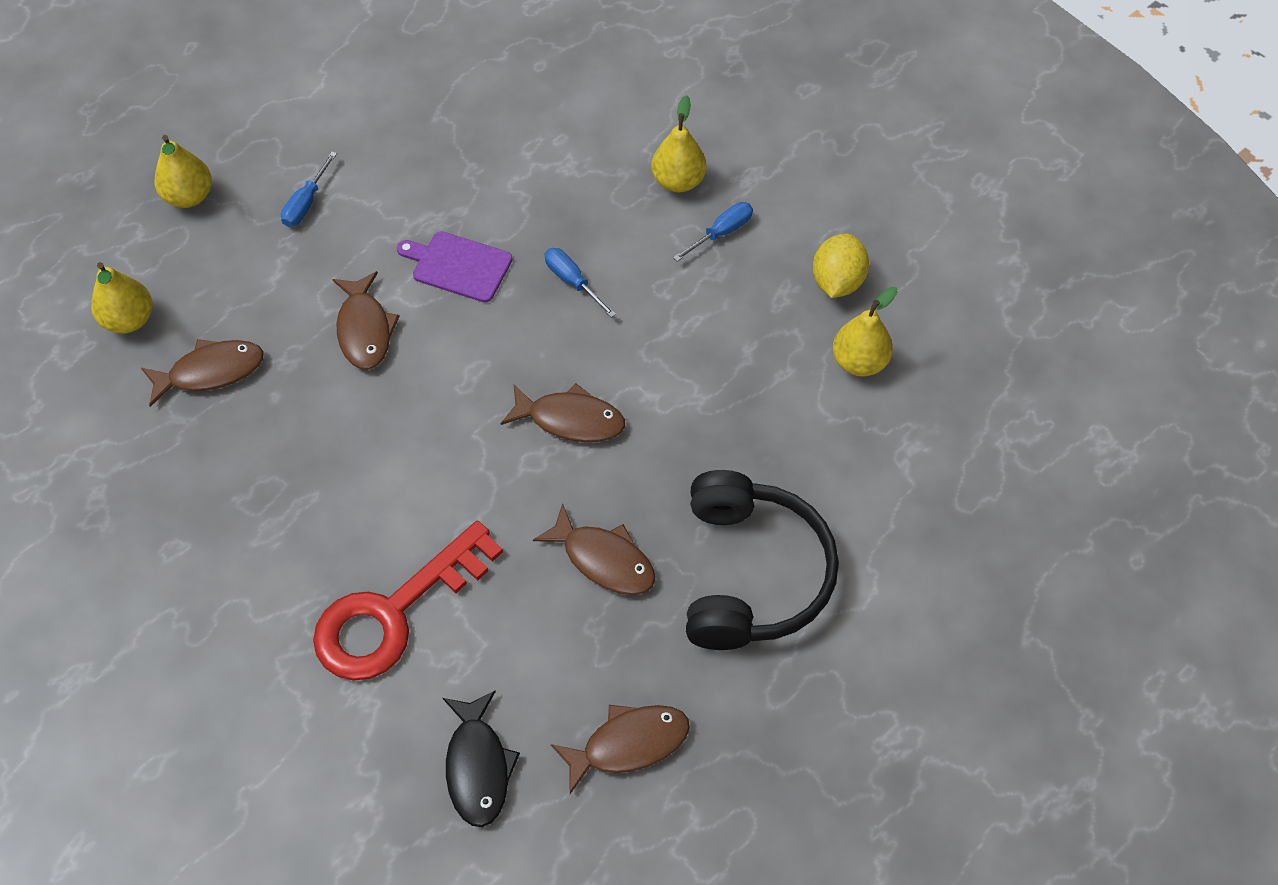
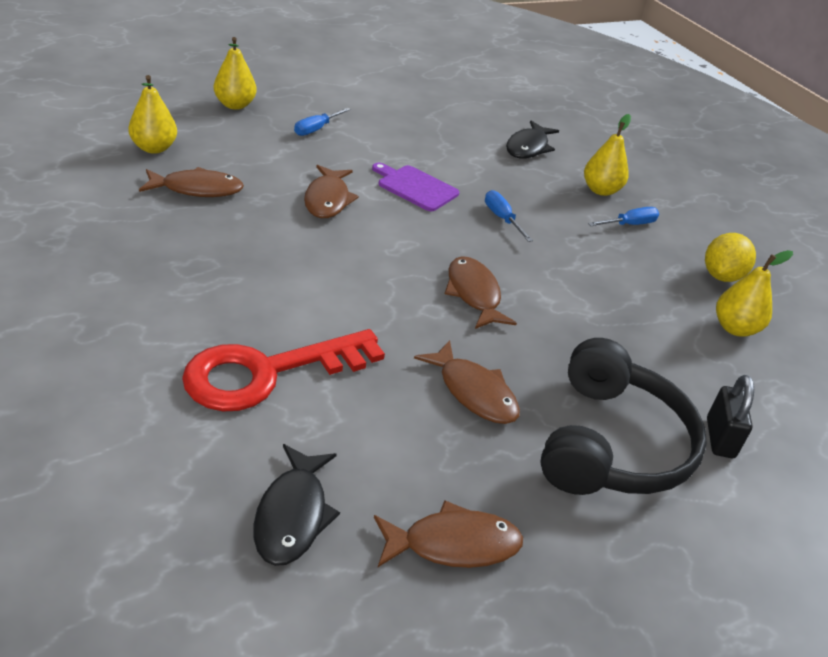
camera: 10 degrees right, 20 degrees down
brown fish [501,383,625,442] -> brown fish turned 135 degrees counterclockwise [445,256,517,329]
none -> black fish [506,121,559,159]
none -> black padlock [707,375,754,458]

